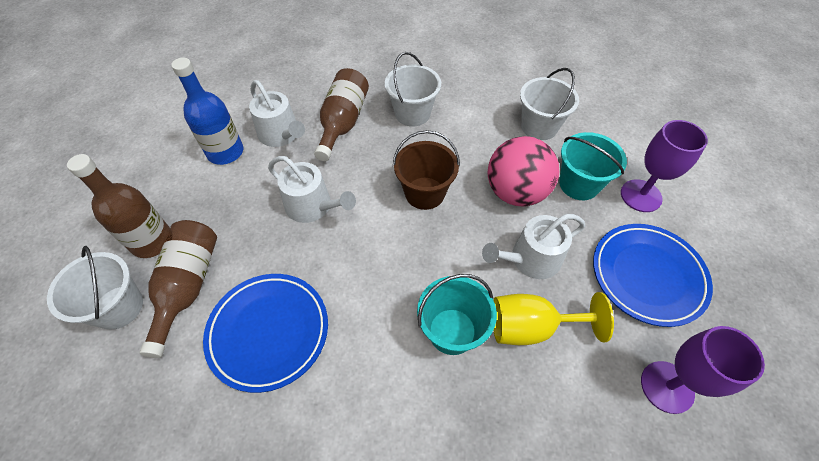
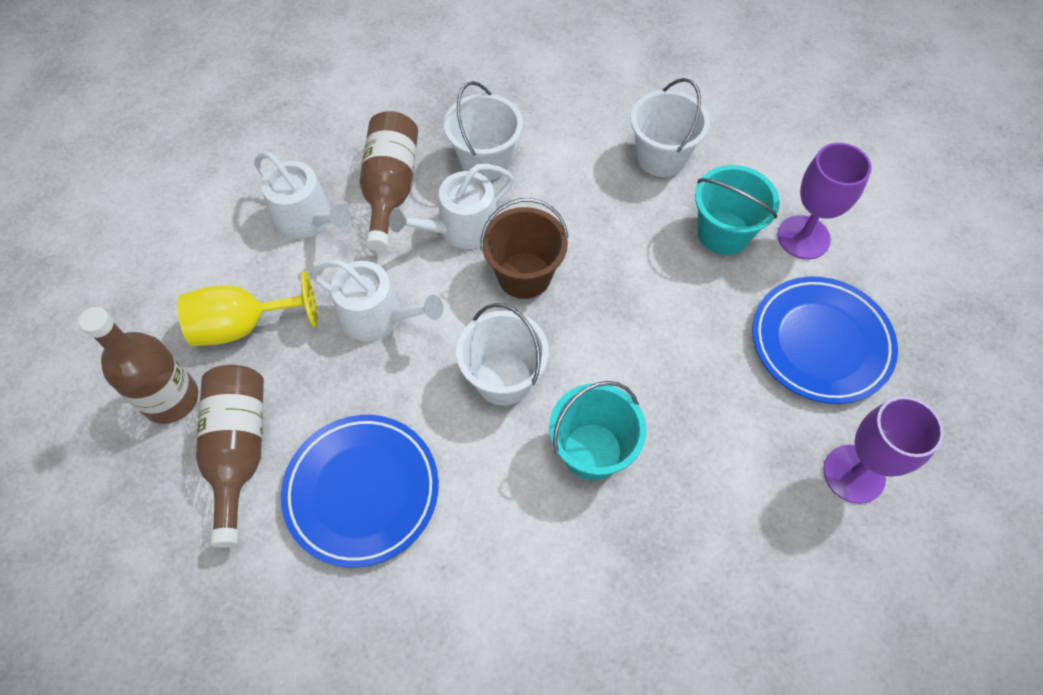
camera: 10 degrees left, 5 degrees up
white bucket [47,246,143,330] -> white bucket moved to [456,303,549,405]
blue bottle [171,57,243,165] -> none
white watering can [482,214,585,279] -> white watering can moved to [389,164,514,249]
pink ball [488,136,559,206] -> none
yellow goblet [493,292,614,345] -> yellow goblet moved to [178,271,318,346]

